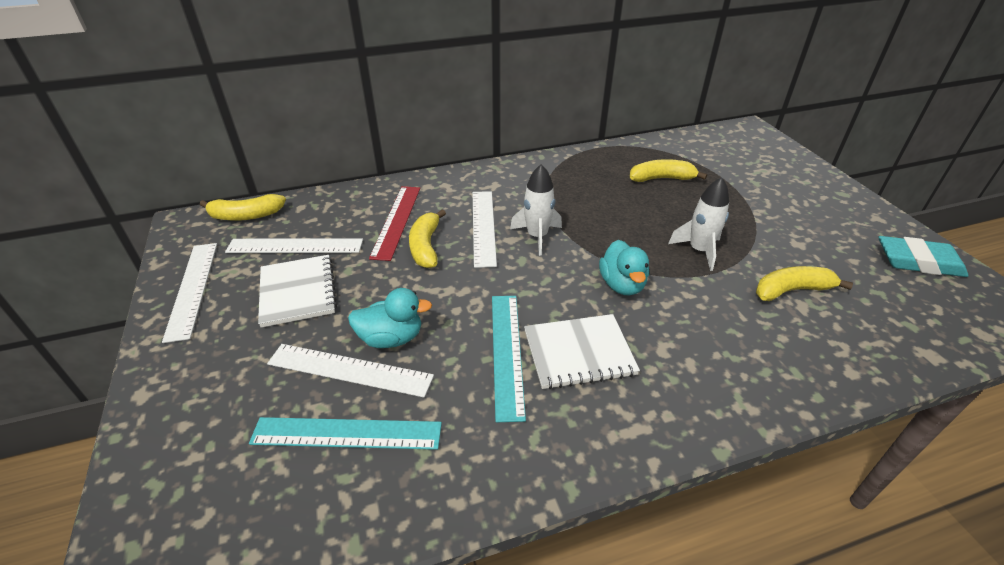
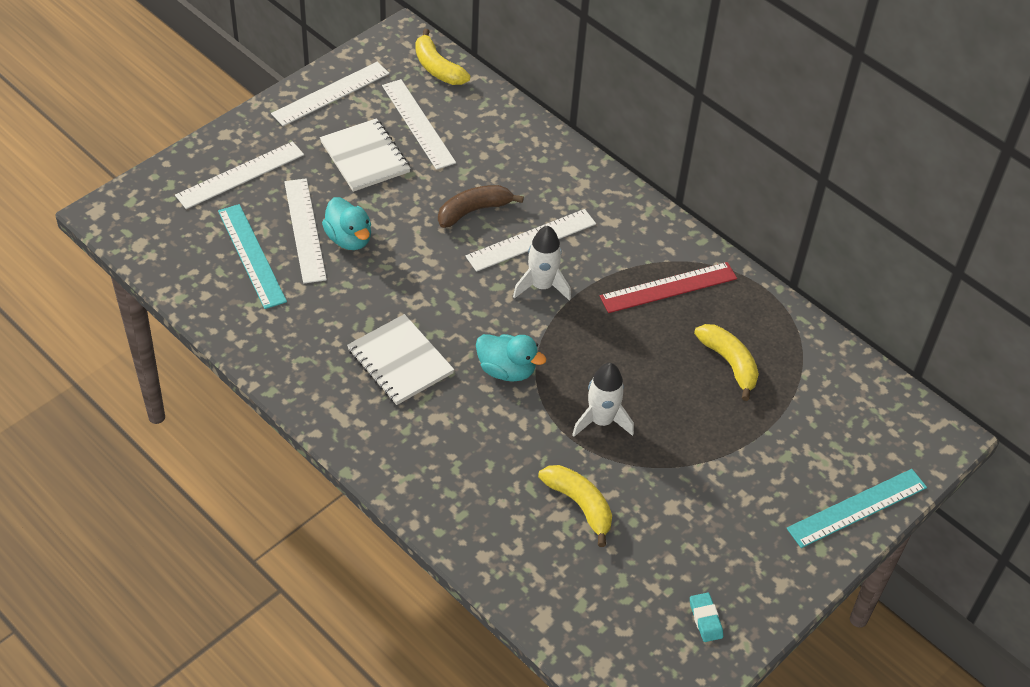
camera: 60 degrees right, 10 degrees up
white notebook [258,255,337,328] -> white notebook turned 75 degrees counterclockwise [320,118,411,192]
red ruler [369,186,420,261] -> red ruler moved to [600,262,737,313]
yellow banana [409,209,446,268] -> brown banana [438,185,524,228]
turquoise ruler [492,296,526,422] -> turquoise ruler moved to [787,469,927,548]
turquoise duck [599,240,649,296] -> turquoise duck turned 120 degrees counterclockwise [476,334,546,382]
turquoise eraser [879,236,968,277] -> turquoise eraser [690,593,723,642], size x0.52
none -> white ruler [175,141,304,209]

